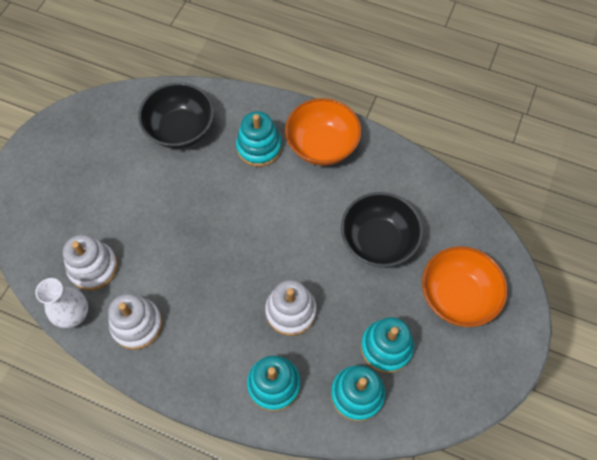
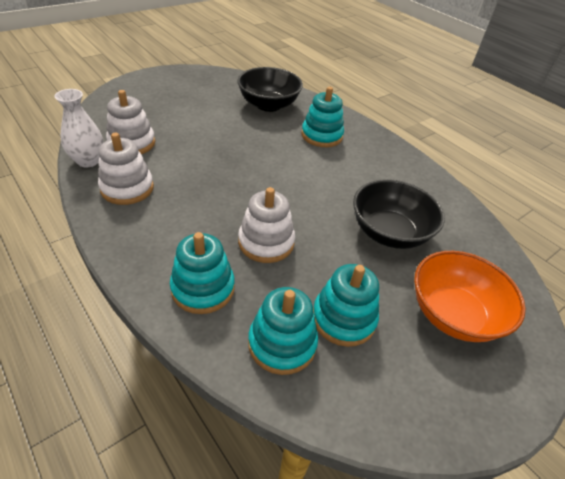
camera: 25 degrees right, 20 degrees down
orange bowl [285,98,361,165] -> none

